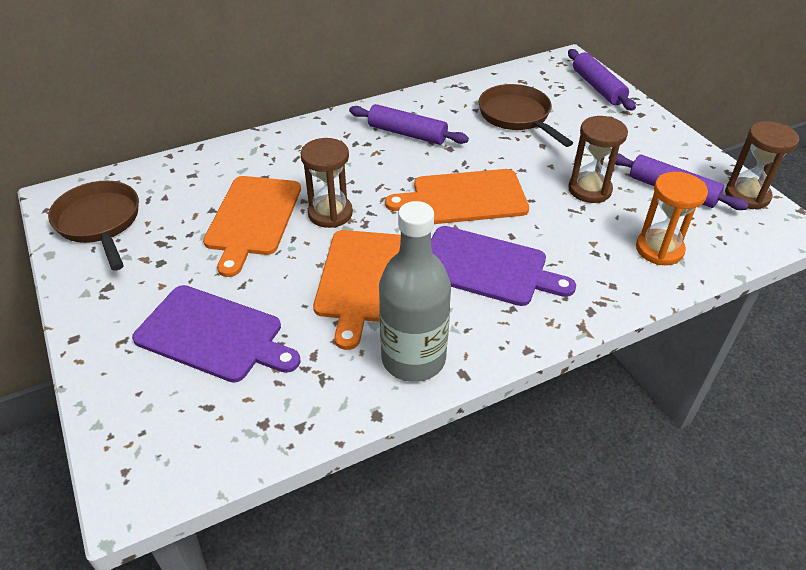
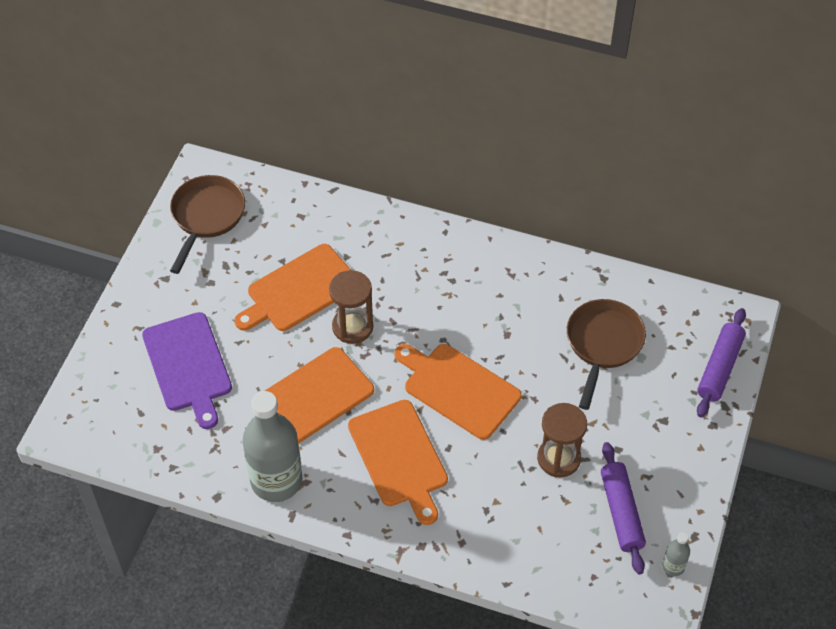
camera: 45 degrees right, 10 degrees up
purple rolling pin [349,104,469,145] -> none
purple cutting board [431,226,576,306] -> orange cutting board [348,400,448,525]
orange hourglass [636,172,708,265] -> none
brown hourglass [725,121,799,210] -> grey bottle [662,532,690,576]

